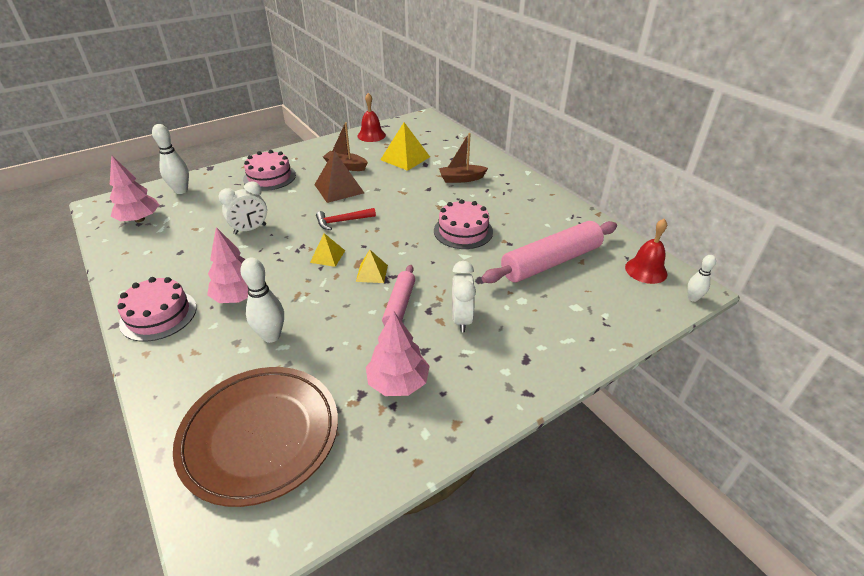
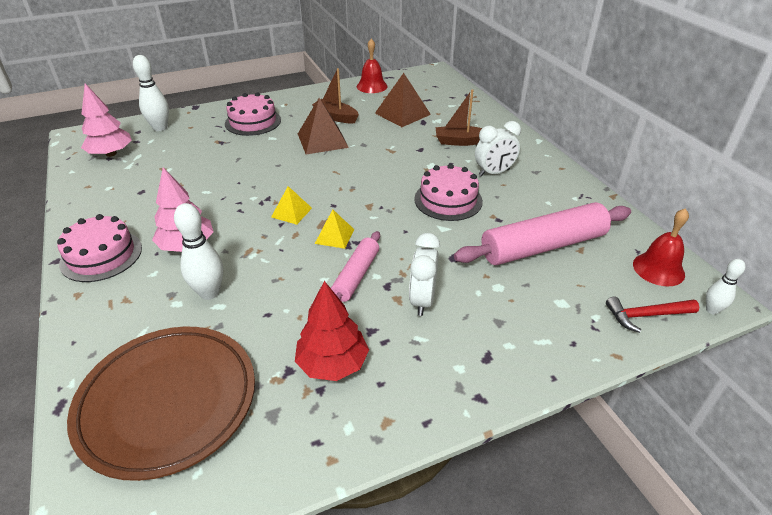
camera: 10 degrees right, 0 degrees up
white clock [218,181,267,234] -> white clock moved to [475,121,521,176]
red hammer [316,208,376,230] -> red hammer moved to [606,297,699,333]
pink tree [366,310,430,396] -> red tree [295,281,369,381]
yellow pyramid [380,122,430,171] -> brown pyramid [375,73,431,127]

